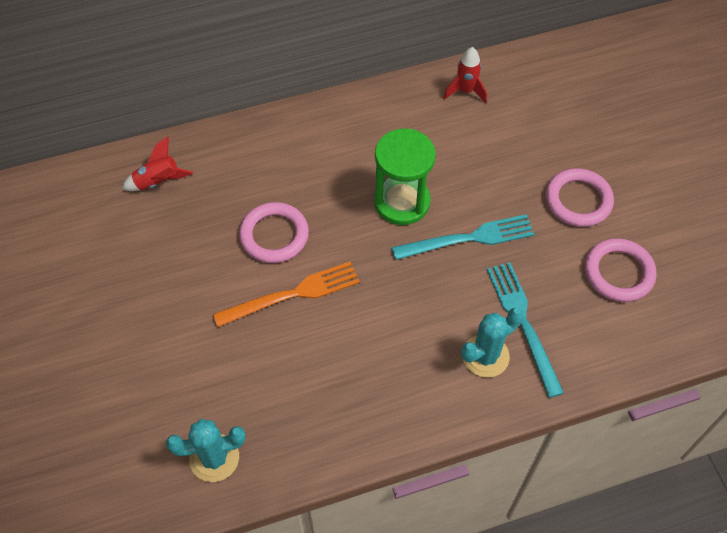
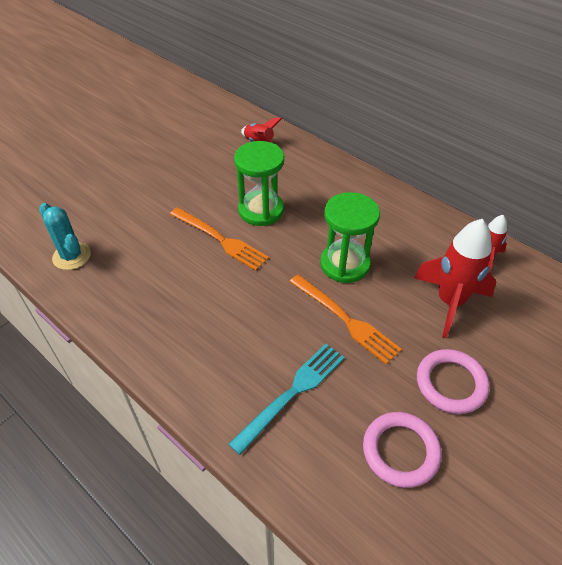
camera: 60 degrees right, 10 degrees down
pink ring [239,202,309,263] -> green hourglass [234,141,284,226]
turquoise fork [392,214,535,260] -> orange fork [290,274,402,365]
turquoise cactus [461,307,523,378] -> none
none -> red rocket [414,219,496,338]

